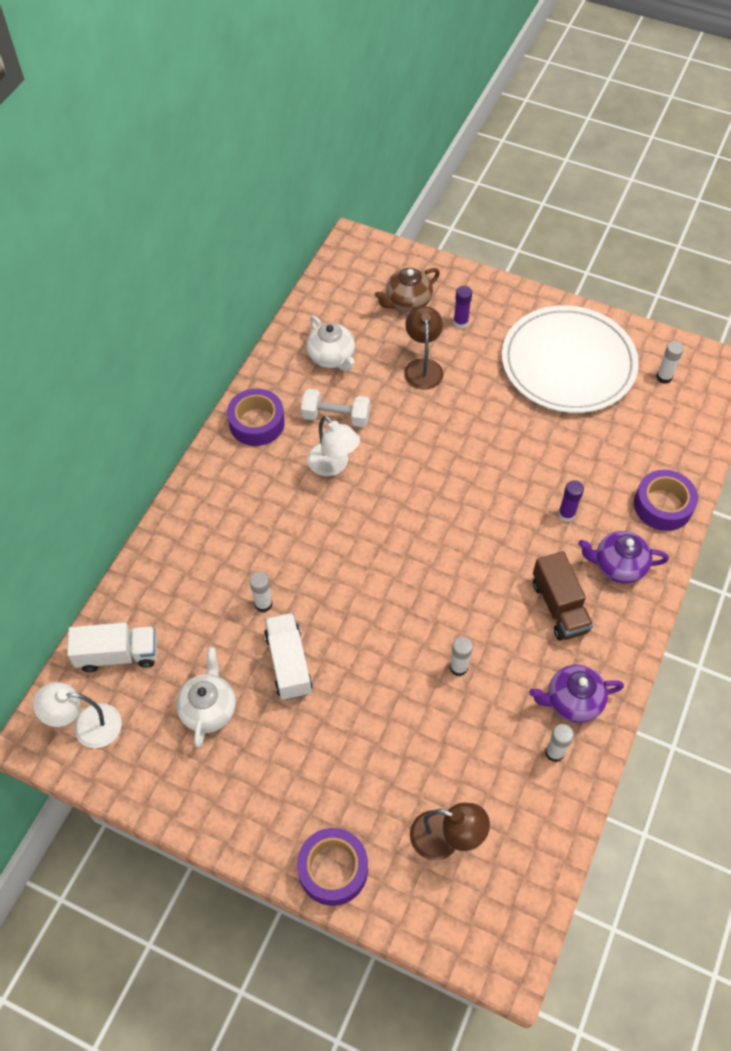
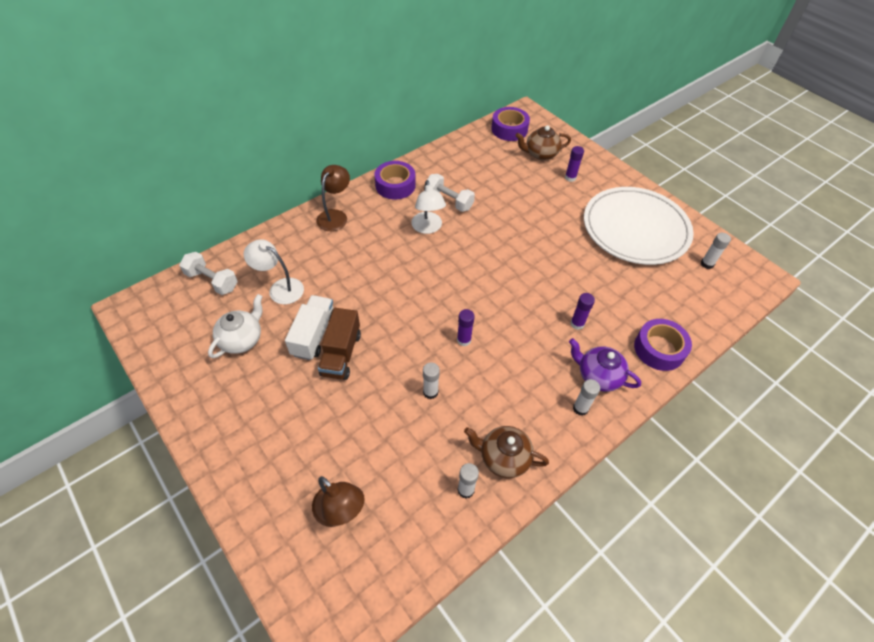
camera: 25 degrees right, 5 degrees down
white lamp [33,682,122,748] -> white lamp moved to [244,239,304,305]
white truck [67,623,157,672] -> white dumbbell [179,252,238,295]
white glue stick [249,572,273,612] -> white glue stick moved to [573,379,600,416]
purple tape [297,828,368,906] -> purple tape moved to [491,107,530,141]
white teapot [306,316,355,371] -> none
brown lamp [404,306,443,390] -> brown lamp moved to [316,165,350,231]
purple teapot [529,665,624,723] -> brown teapot [464,426,549,478]
brown truck [533,551,593,641] -> brown truck moved to [318,308,361,380]
none -> purple glue stick [457,309,475,346]

